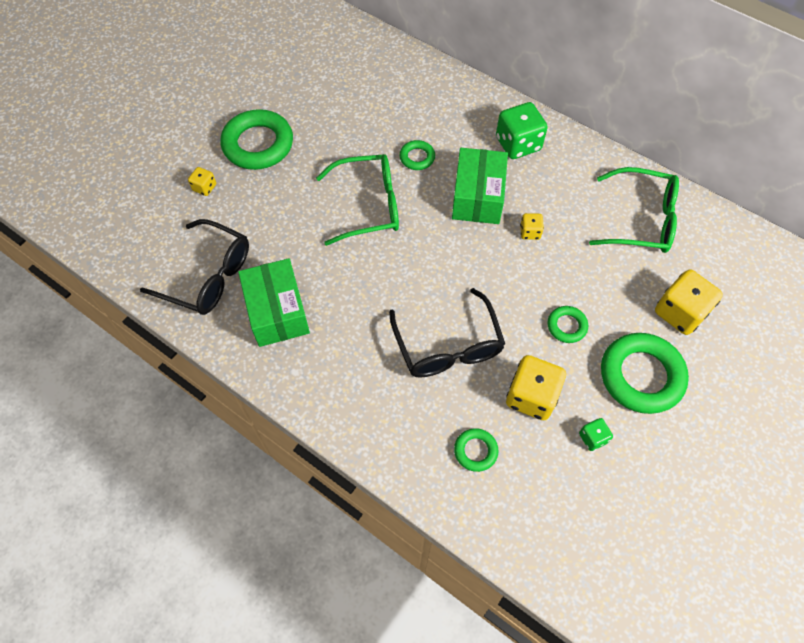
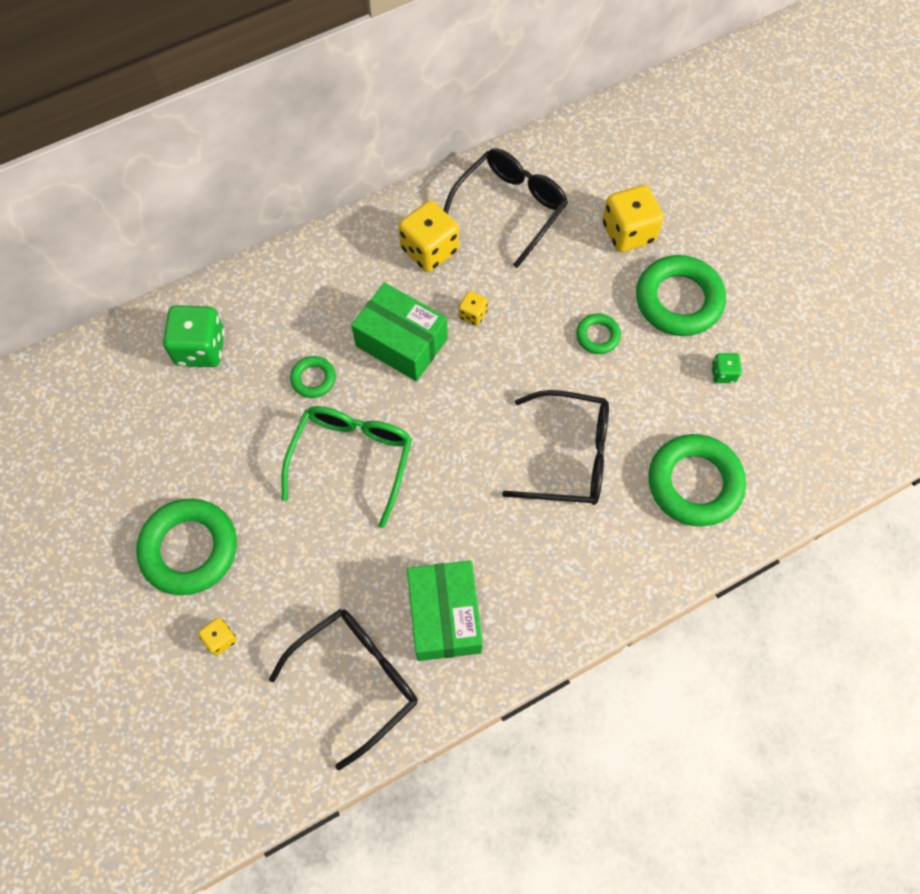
camera: 65 degrees left, 5 degrees up
green box [238,258,310,347] -> green box turned 75 degrees clockwise [407,560,483,661]
green ring [454,428,498,472] -> green ring [649,434,746,526], size x2.03
green dice [496,102,548,159] -> green dice moved to [163,305,225,367]
yellow dice [506,355,566,420] -> yellow dice moved to [398,201,459,272]
green glasses [589,167,679,253] -> black glasses [443,148,568,268]

